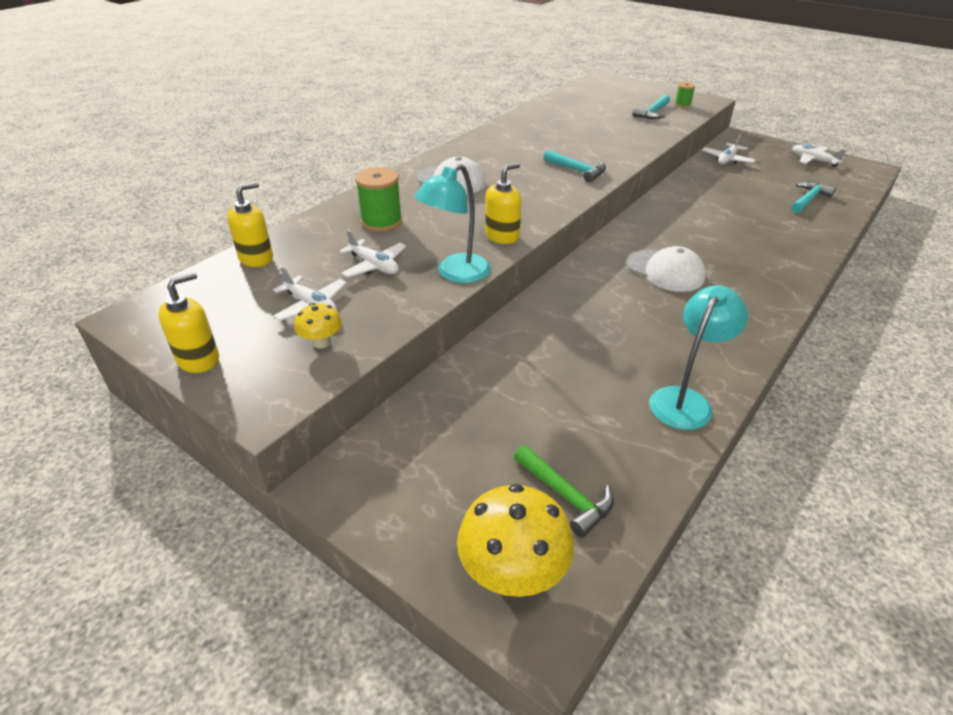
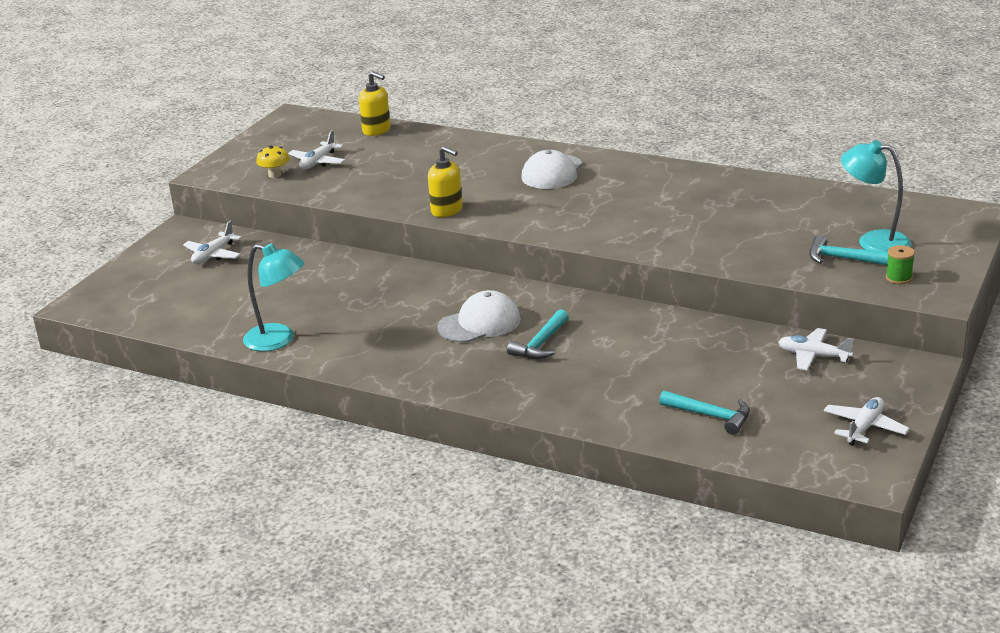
camera: 80 degrees right, 10 degrees down
yellow soap dispenser [158,272,219,373] -> none
white plane [339,230,406,278] -> white plane moved to [183,221,242,264]
green spool [355,167,402,232] -> none
turquoise lamp [414,164,491,283] -> turquoise lamp moved to [841,140,911,252]
yellow mushroom [457,484,574,597] -> none
green hammer [514,445,614,538] -> none
turquoise hammer [544,150,606,182] -> turquoise hammer moved to [507,309,569,359]
white cap [627,246,706,292] -> white cap turned 150 degrees counterclockwise [437,290,521,342]

